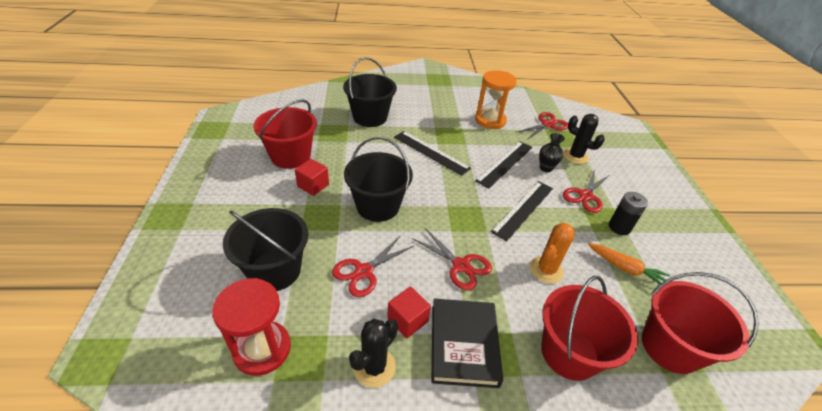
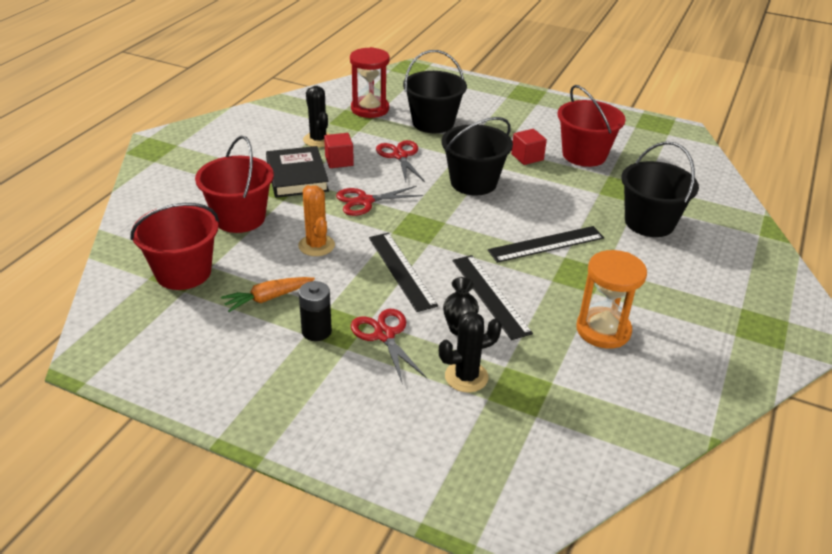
camera: 120 degrees right, 5 degrees down
black book [432,299,503,388] -> black book turned 45 degrees clockwise [266,146,329,198]
red scissors [516,112,568,140] -> none

